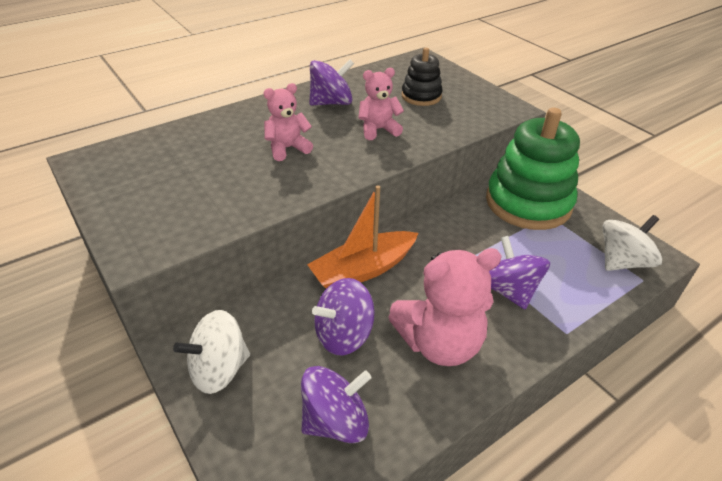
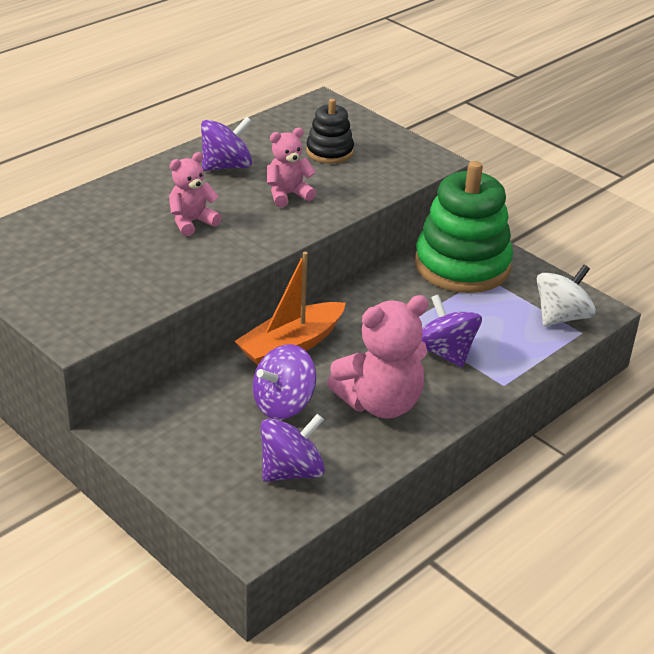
camera: 10 degrees left, 5 degrees down
white spinning top [173,310,250,394] -> none

